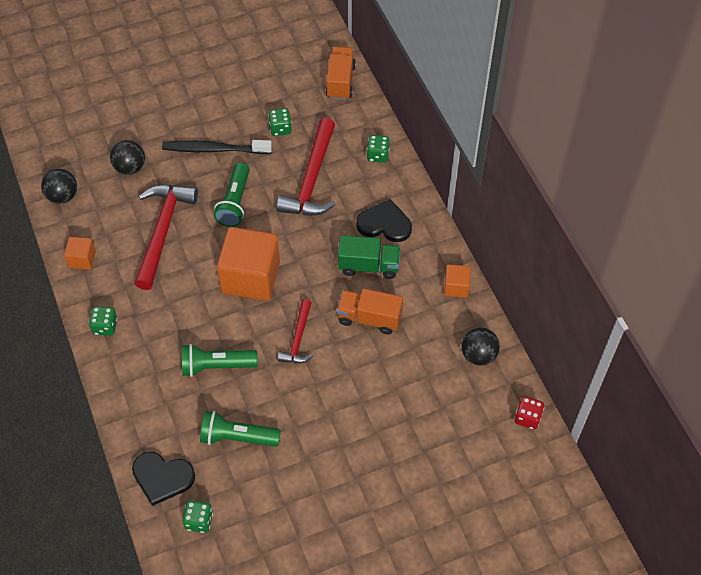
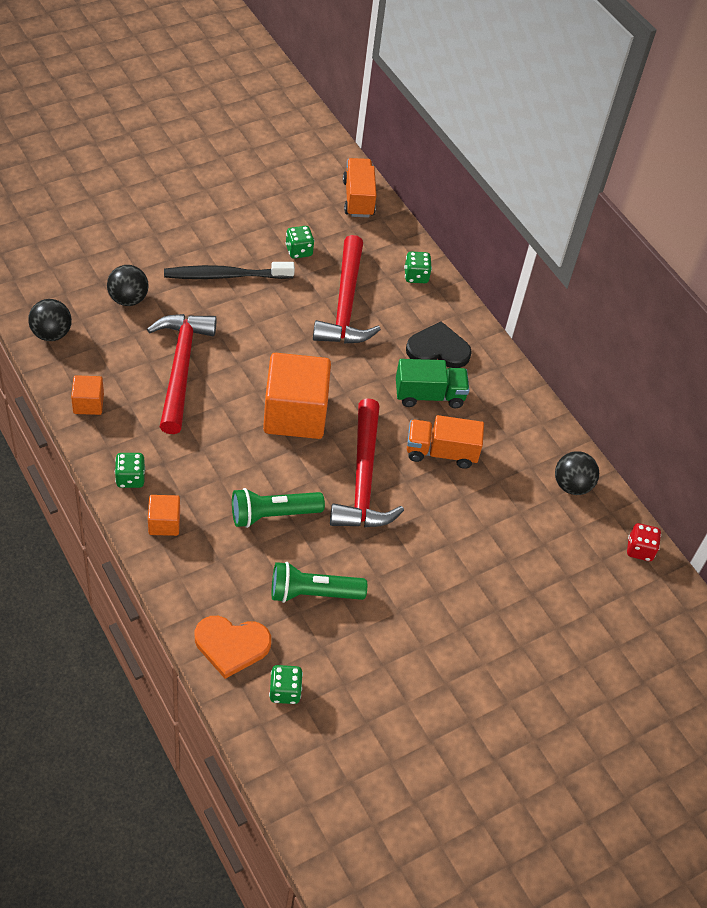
camera: 15 degrees left, 5 degrees down
black heart [132,452,195,506] -> orange heart [195,616,271,679]
green flashlight [213,162,250,227] -> none
red hammer [277,299,313,363] -> red hammer [330,398,404,527], size x1.79
orange cube [444,264,471,298] -> orange cube moved to [148,495,180,536]

